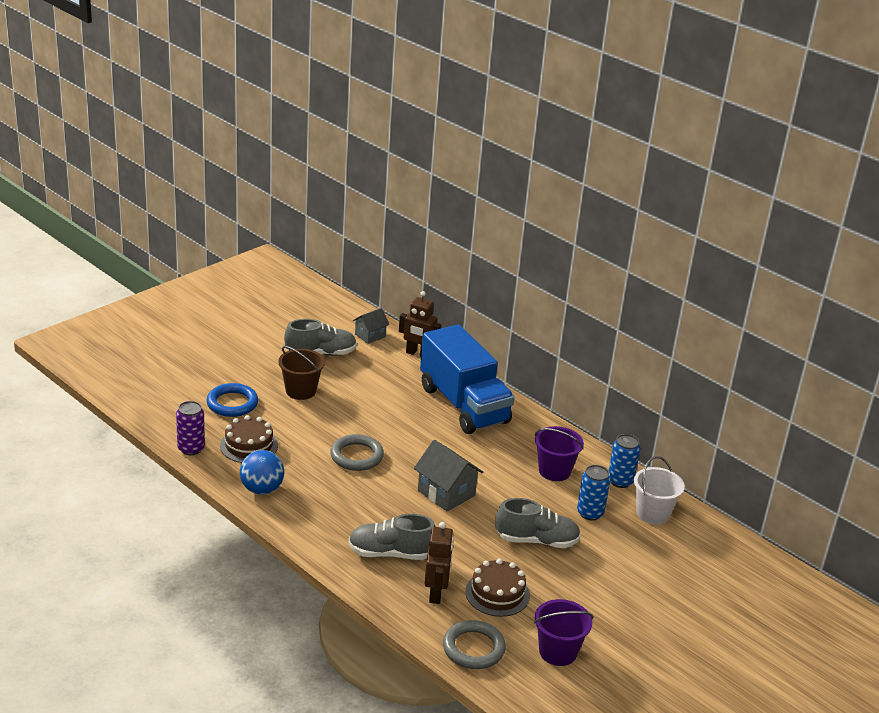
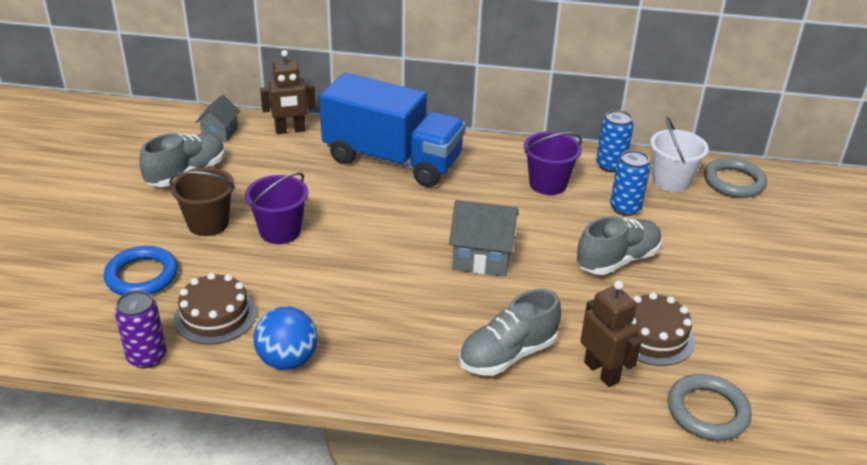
camera: 35 degrees left, 5 degrees up
grey ring [330,434,384,471] -> grey ring moved to [704,158,767,198]
purple bucket [534,599,593,666] -> purple bucket moved to [245,172,308,244]

